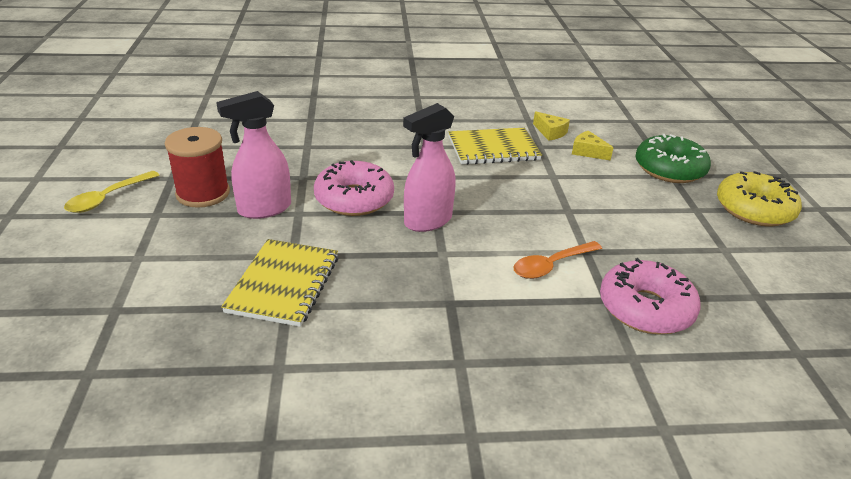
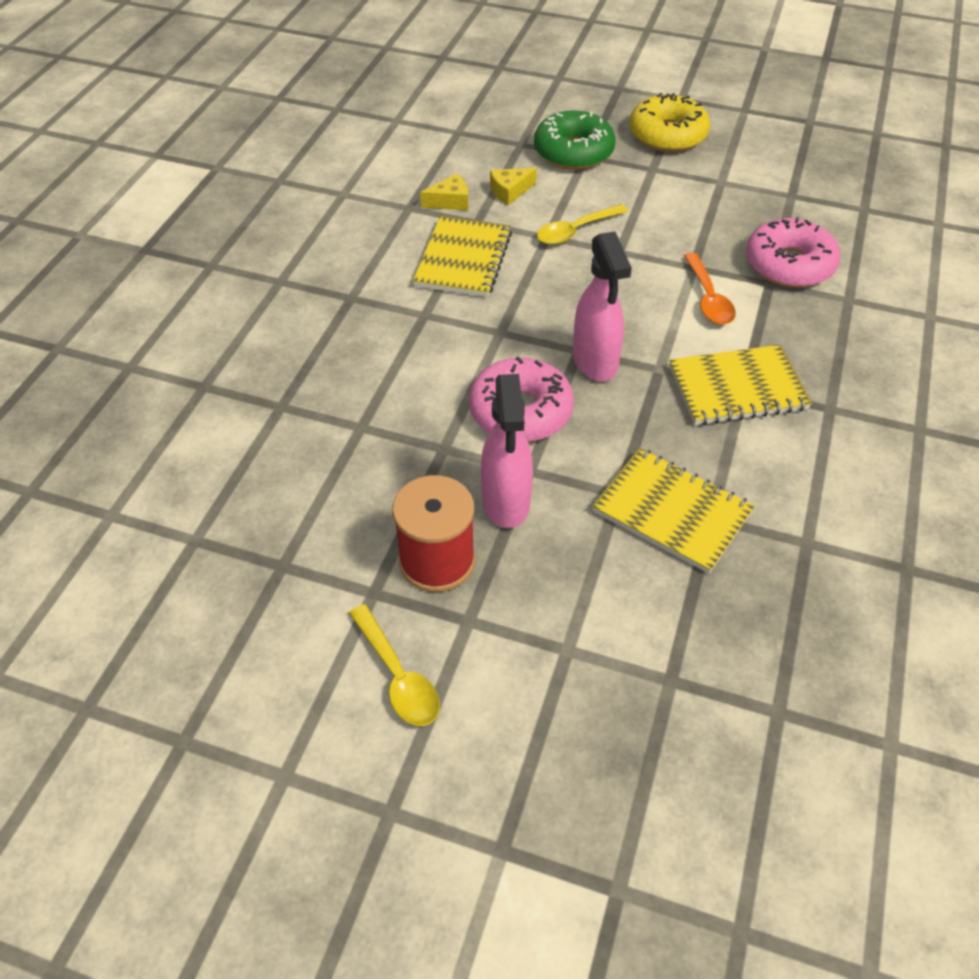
camera: 65 degrees left, 15 degrees up
none -> yellow spoon [537,204,628,245]
none -> yellow notebook [669,345,812,425]

